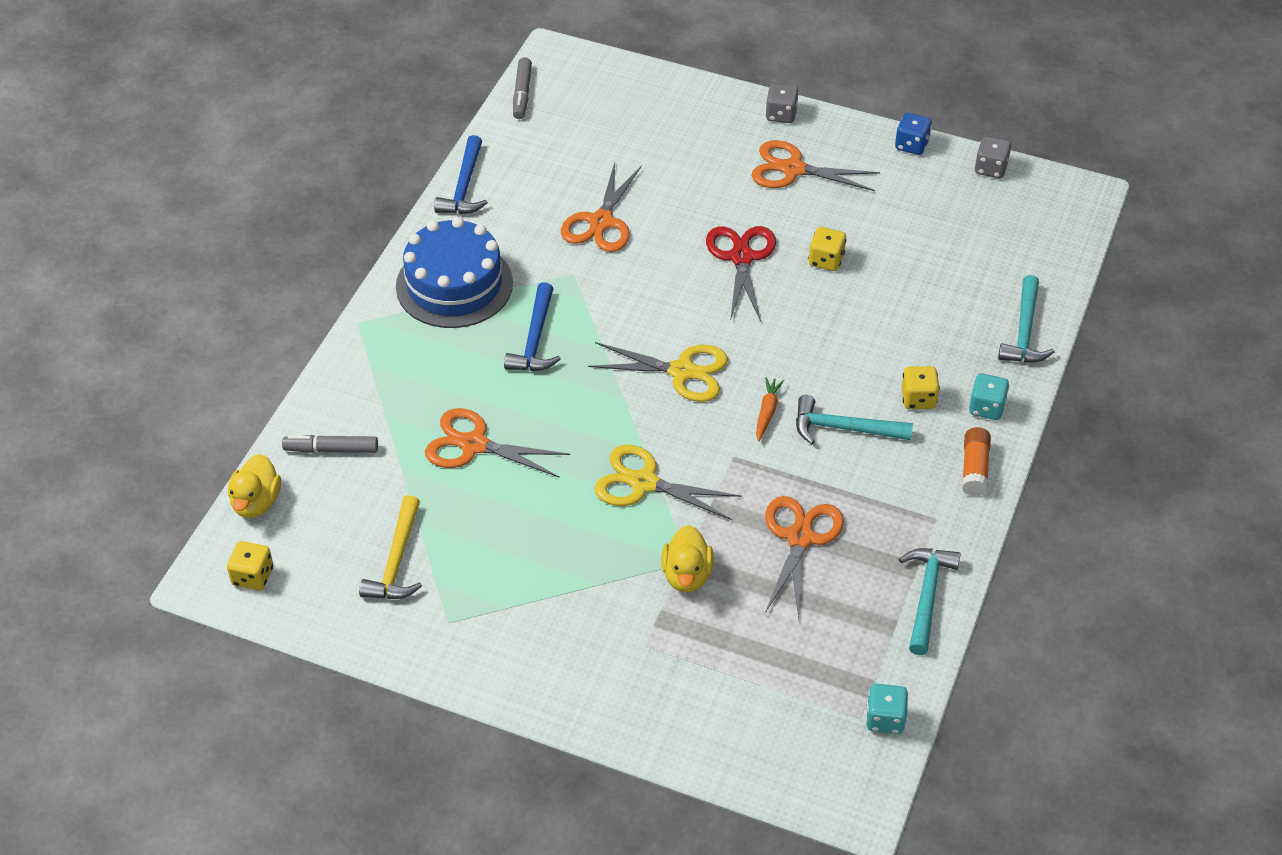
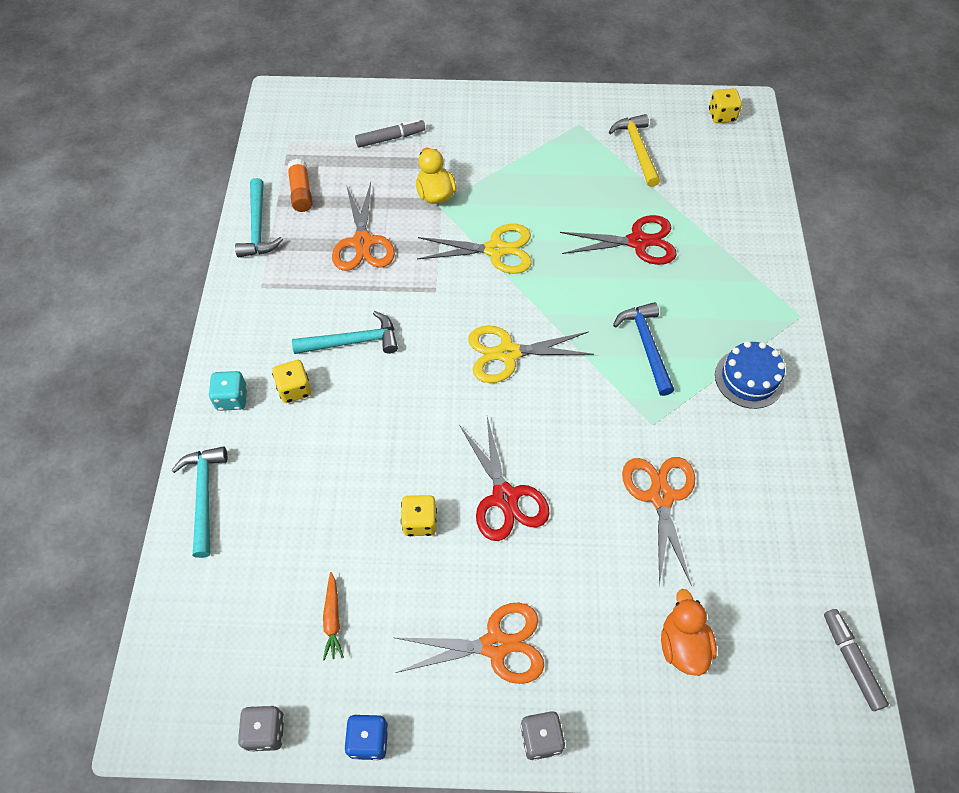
camera: 160 degrees right, 10 degrees up
yellow duck [228,454,281,518] -> none
grey marker [282,435,378,453] -> grey marker moved to [355,119,425,148]
blue cake [396,217,513,328] -> blue cake [715,341,785,409], size x0.61
orange scissors [425,408,570,478] -> red scissors [560,215,677,265]
blue hammer [434,135,488,214] -> none
orange carrot [756,377,784,442] -> orange carrot moved to [323,572,344,661]
turquoise dice [866,684,908,734] -> none
orange glue stick [962,427,991,496] -> orange glue stick moved to [287,159,313,212]
none -> orange duck [661,589,717,676]

